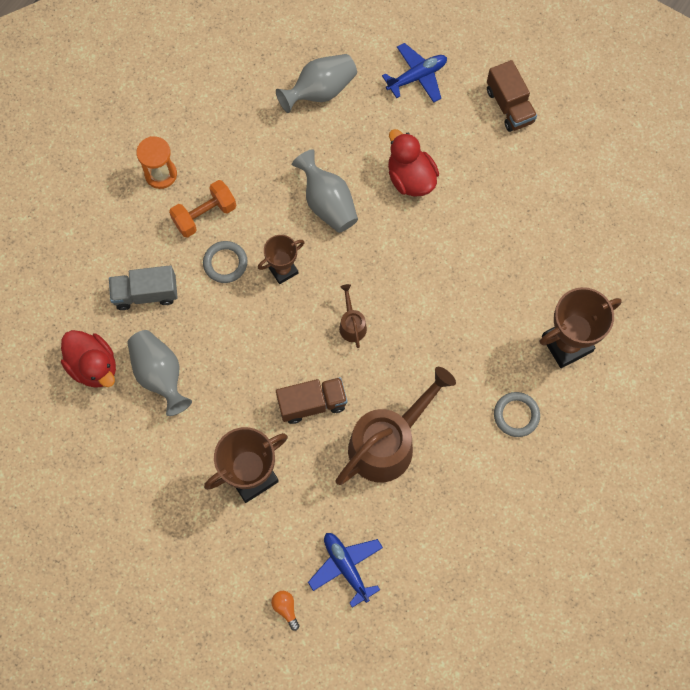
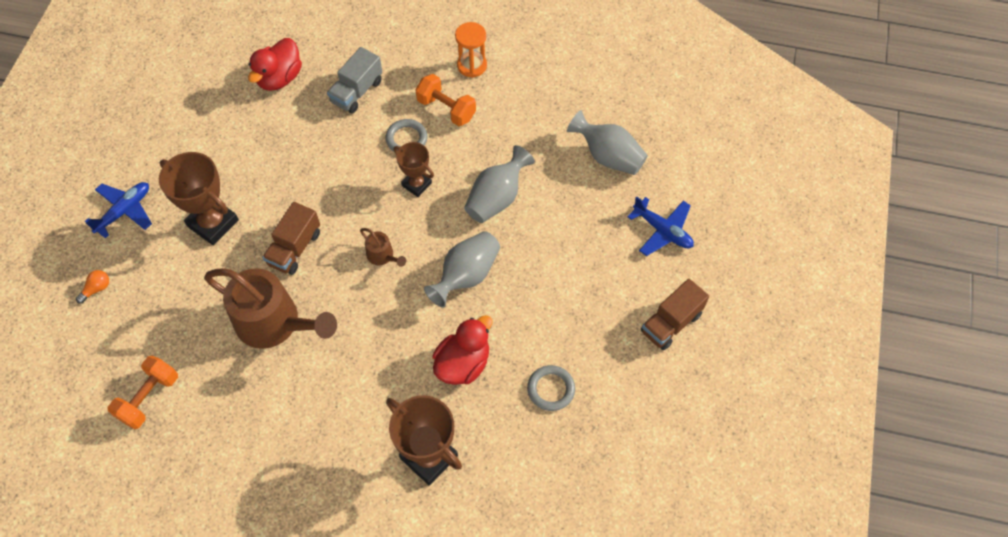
camera: 70 degrees right, 10 degrees down
grey truck [109,265,178,310] -> grey truck turned 120 degrees counterclockwise [327,47,382,113]
grey vase [127,330,192,416] -> grey vase moved to [424,231,500,308]
brown truck [276,377,347,424] -> brown truck turned 60 degrees clockwise [262,202,320,275]
blue plane [308,533,383,608] -> blue plane moved to [85,182,152,238]
brown watering can [339,284,367,348] -> brown watering can turned 75 degrees clockwise [360,228,406,267]
red duck [388,129,439,197] -> red duck moved to [433,315,492,385]
grey ring [494,392,540,437] -> grey ring moved to [527,365,575,411]
none -> orange dumbbell [108,356,178,429]

